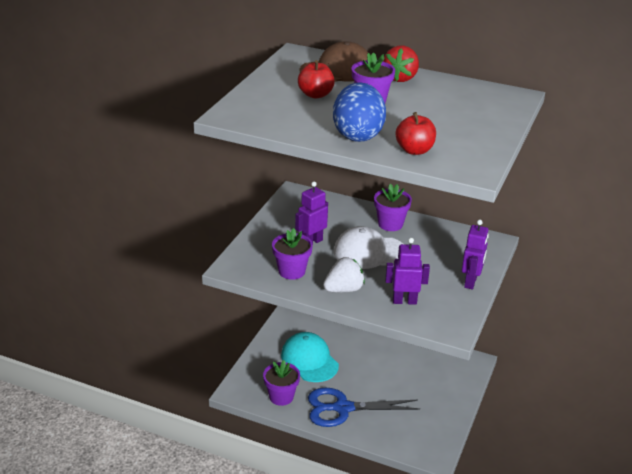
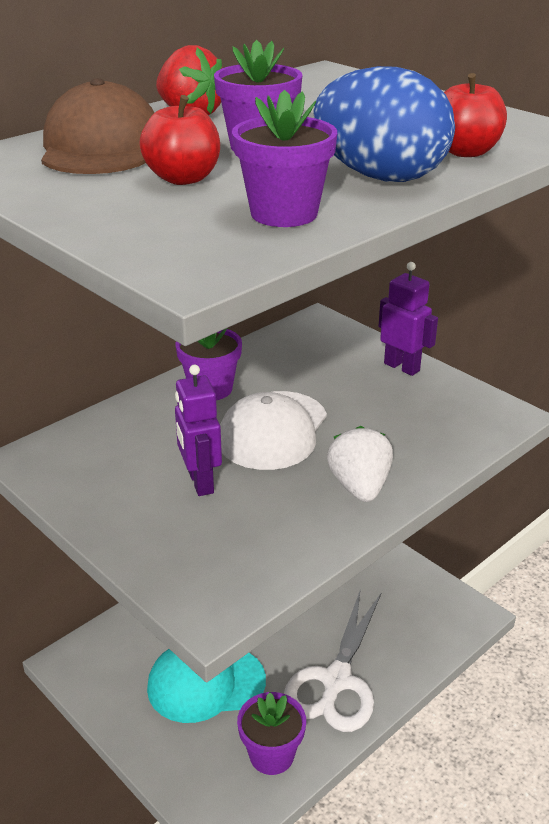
camera: 65 degrees left, 0 degrees up
purple flower pot [272,228,313,280] -> purple flower pot moved to [232,89,337,227]
blue scissors [308,388,420,427] -> white scissors [284,589,382,732]
purple robot [385,238,430,305] -> none

